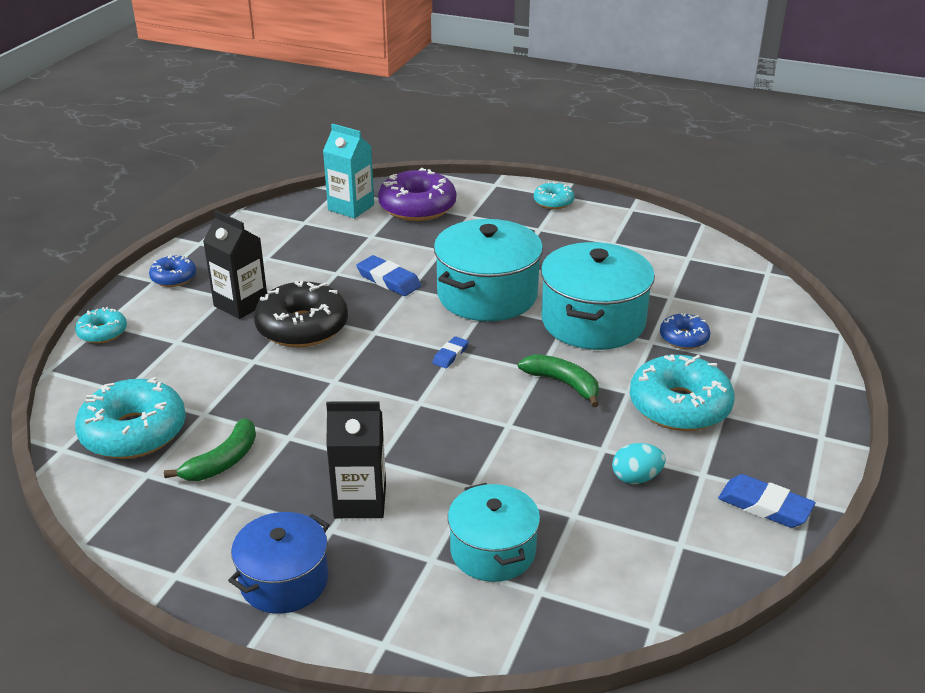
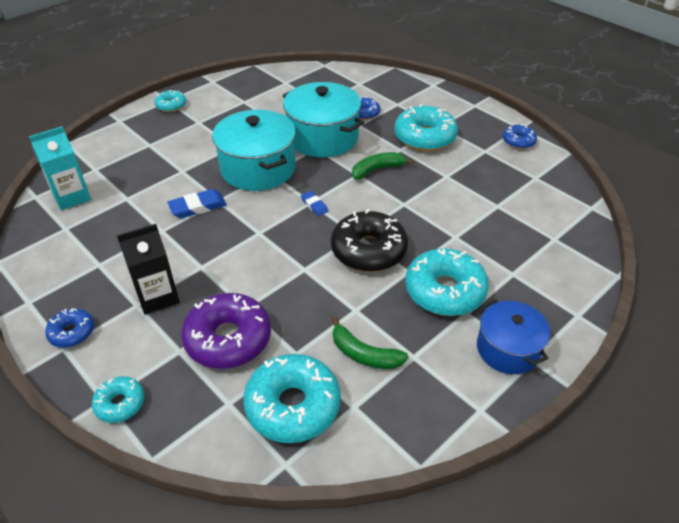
camera: 65 degrees left, 10 degrees up
green banana [164,418,256,481] -> green banana turned 150 degrees clockwise [332,317,408,369]
black donut [254,281,348,347] -> black donut moved to [331,209,408,272]
black carton [326,401,386,518] -> turquoise donut [405,249,489,316]
purple donut [378,168,456,221] -> purple donut moved to [181,293,271,369]
turquoise pot [448,483,540,582] -> none
turquoise egg [612,443,666,484] -> none
blue eraser [718,474,816,528] -> blue donut [503,124,537,149]

